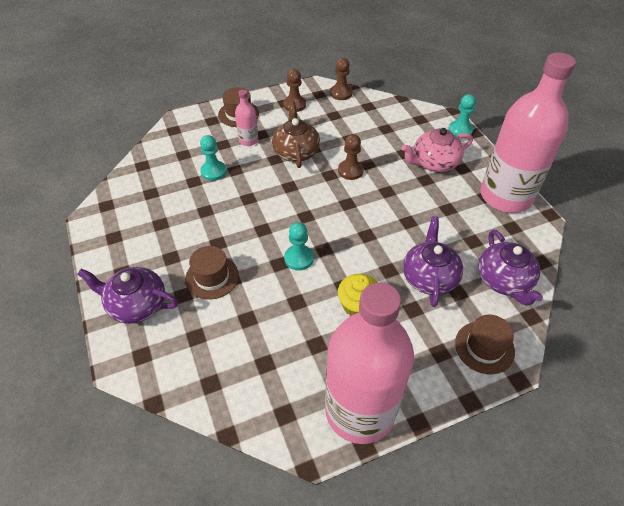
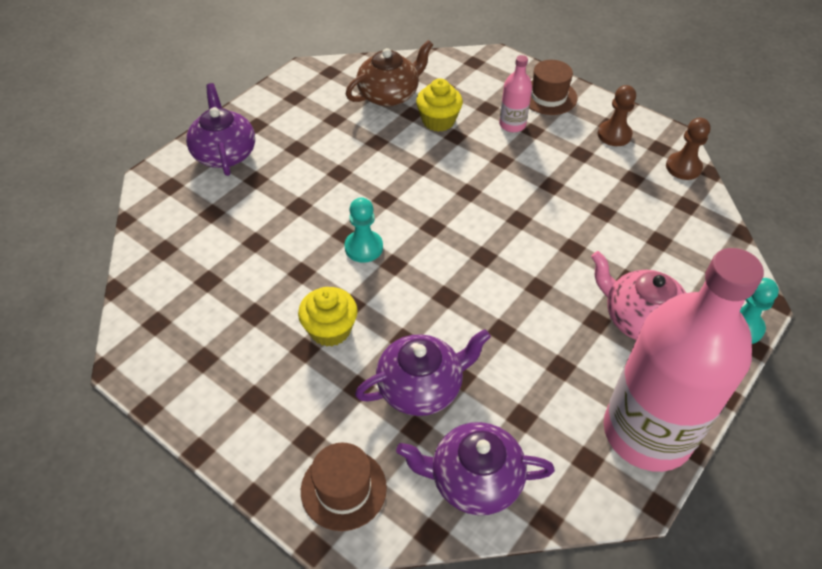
camera: 60 degrees right, 0 degrees up
brown hat [185,246,239,300] -> none
turquoise pawn [200,135,227,181] -> yellow cupcake [416,78,463,132]
brown teapot [272,101,320,168] -> brown teapot moved to [346,40,433,107]
pink bottle [325,282,414,444] -> none
brown pawn [338,134,364,180] -> none
purple teapot [478,230,543,306] -> purple teapot turned 45 degrees clockwise [396,422,555,515]

